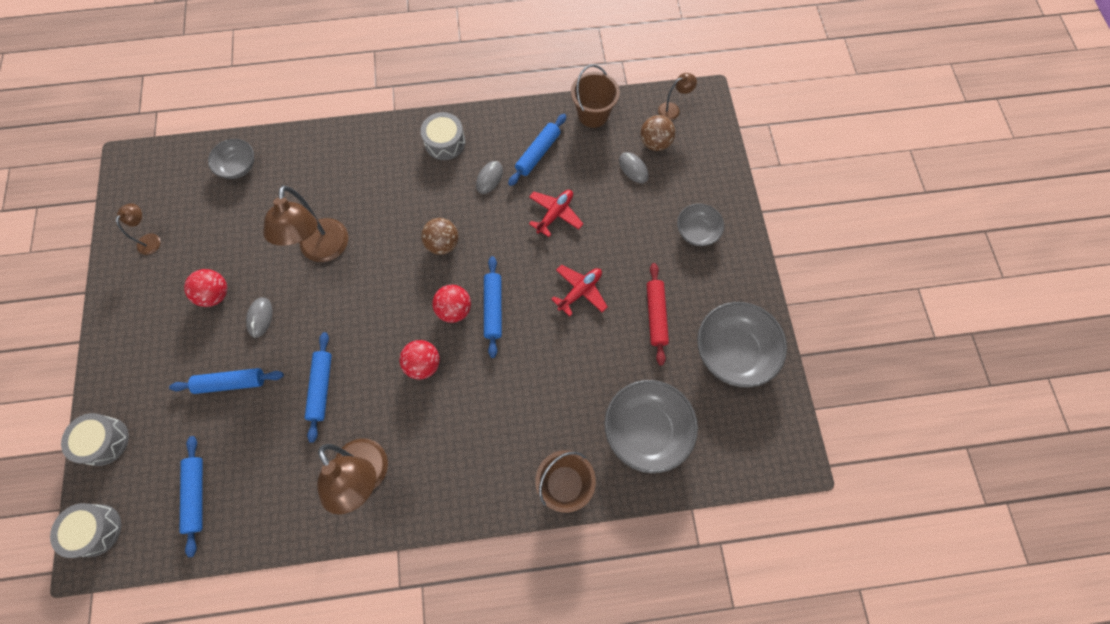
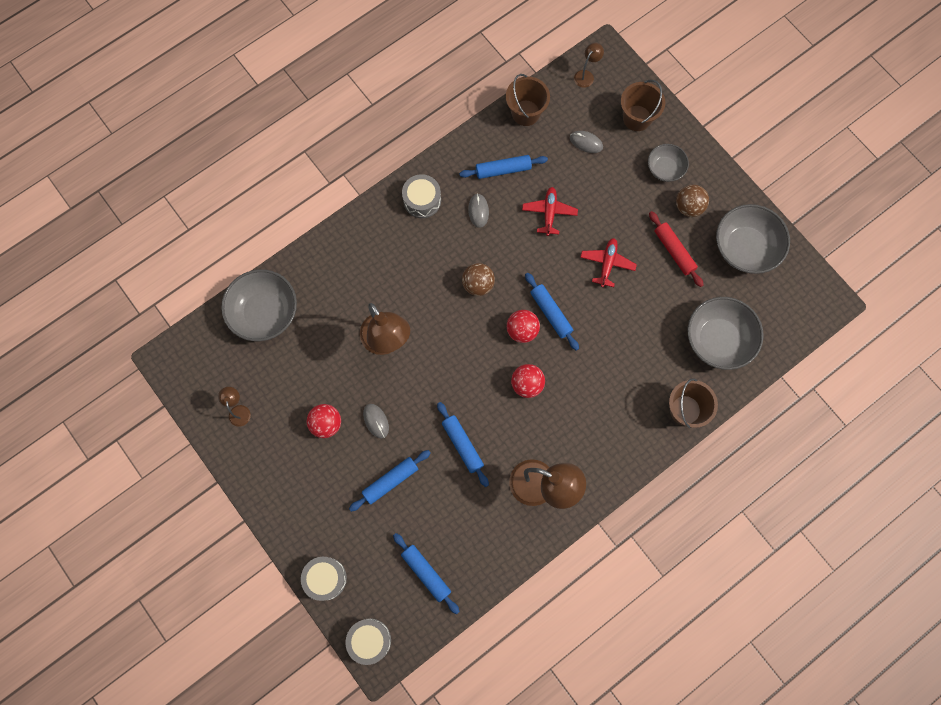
camera: 30 degrees left, 5 degrees up
grey bowl [208,139,254,179] -> grey bowl [221,270,297,341], size x1.74
blue rolling pin [508,114,566,186] -> blue rolling pin turned 75 degrees clockwise [459,155,548,179]
brown ball [641,115,675,151] -> brown ball moved to [676,185,709,217]
none -> brown bucket [621,80,665,131]

